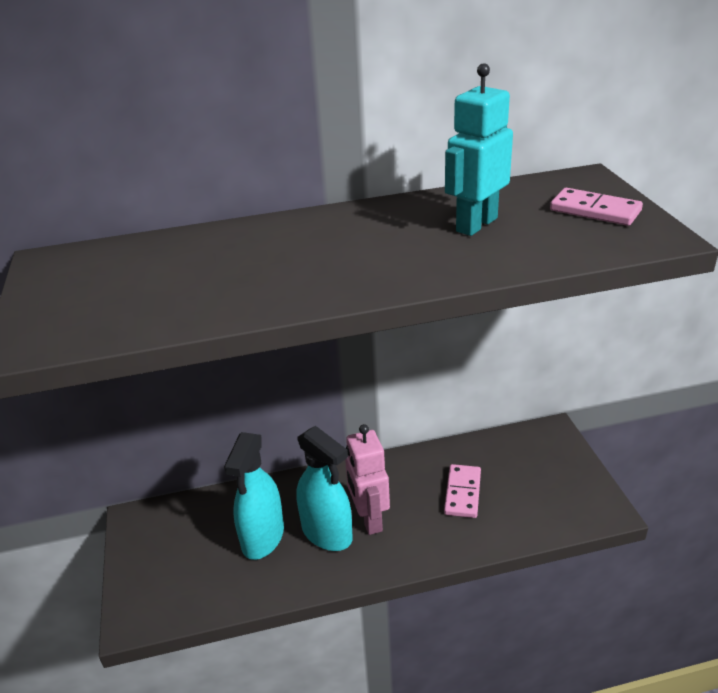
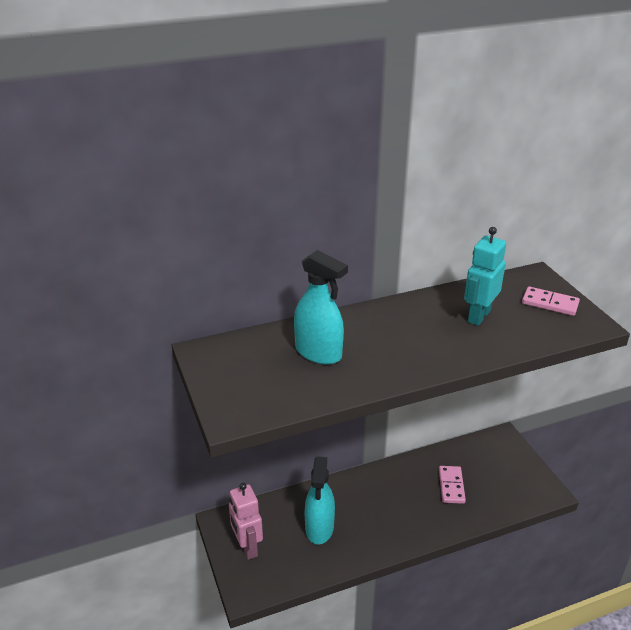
camera: 10 degrees left, 0 degrees up
turquoise spray bottle [296,426,352,551] -> turquoise spray bottle moved to [294,250,348,365]
pink robot [345,424,390,535] -> pink robot moved to [229,483,263,560]

